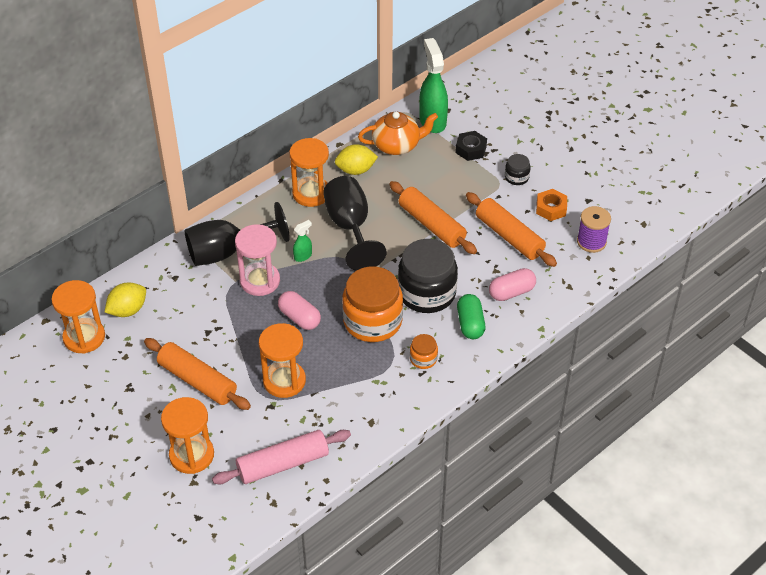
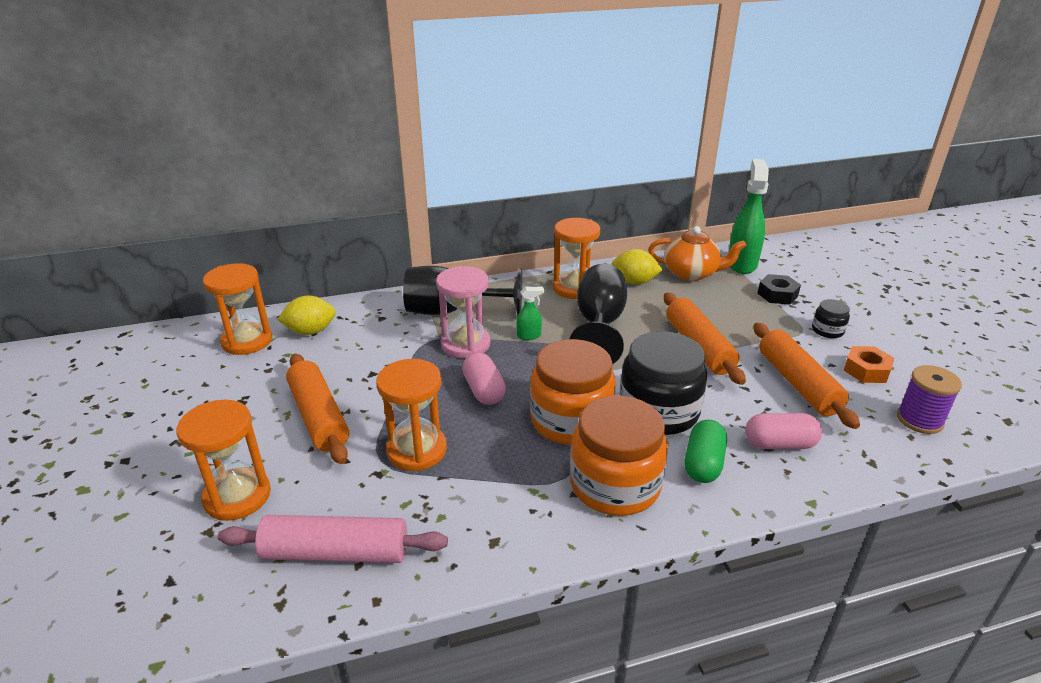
camera: 25 degrees right, 15 degrees down
orange jar [410,334,438,369] -> orange jar [570,396,668,516], size x2.19

